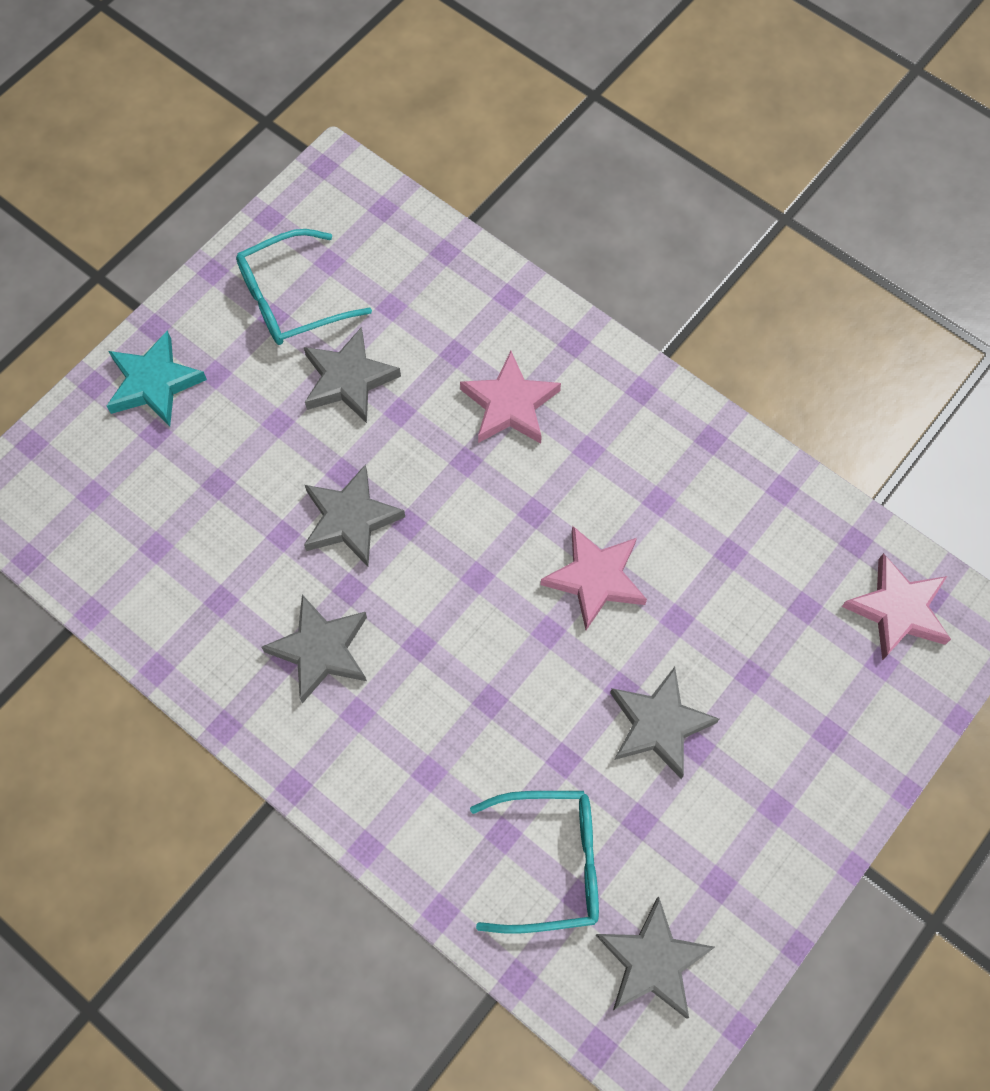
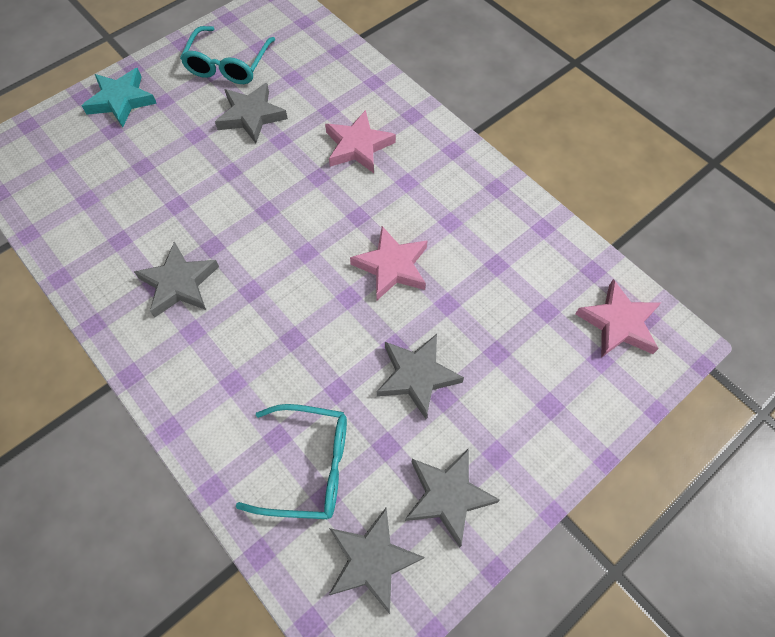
camera: 10 degrees right, 5 degrees down
turquoise glasses [236,229,372,345] -> turquoise glasses turned 60 degrees counterclockwise [180,26,275,84]
grey star [304,464,405,567] -> grey star moved to [405,448,500,547]

